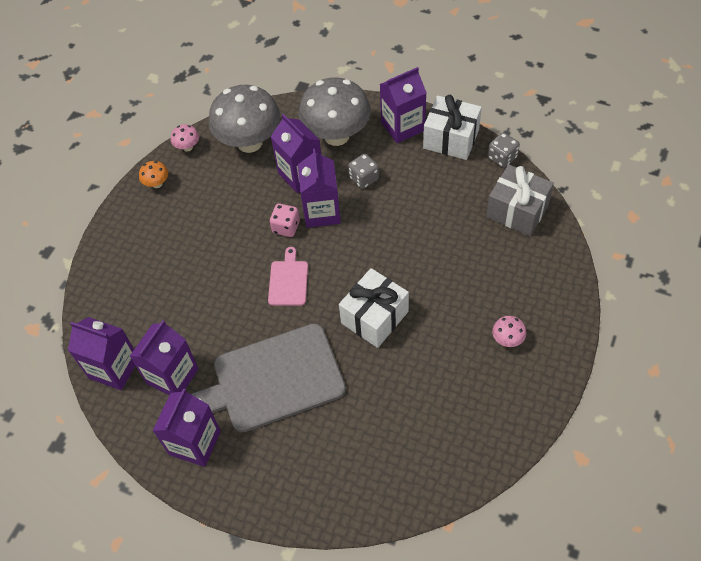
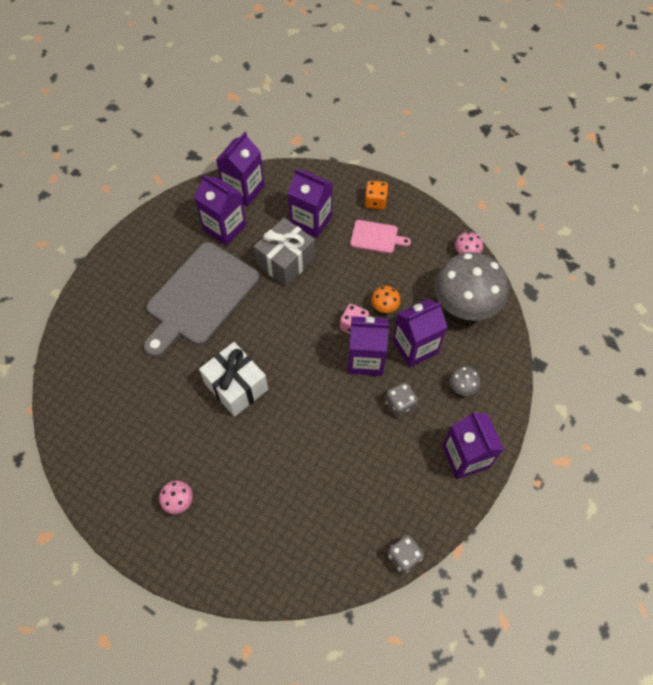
camera: 95 degrees right, 5 degrees up
orange mushroom [139,161,168,188] -> orange mushroom moved to [371,286,401,313]
purple carton [153,388,221,467] -> purple carton moved to [288,168,332,238]
grey cutting board [191,323,346,432] -> grey cutting board turned 135 degrees counterclockwise [144,242,260,357]
pink cutting board [268,247,308,306] -> pink cutting board moved to [350,220,411,253]
grey mushroom [299,77,371,146] -> grey mushroom [449,366,481,396], size x0.41
white gift [423,95,482,160] -> none
grey gift [486,165,554,236] -> grey gift moved to [254,218,315,287]
none -> orange dice [365,181,389,210]

